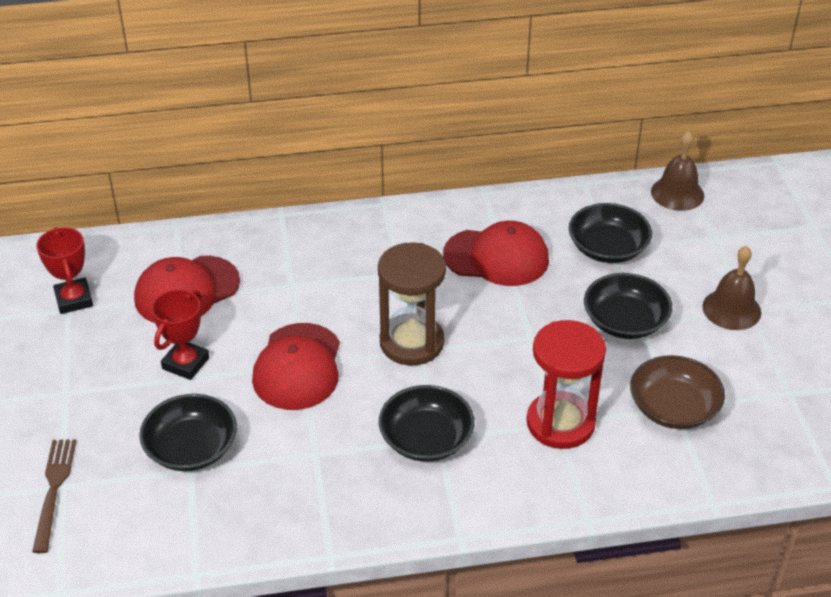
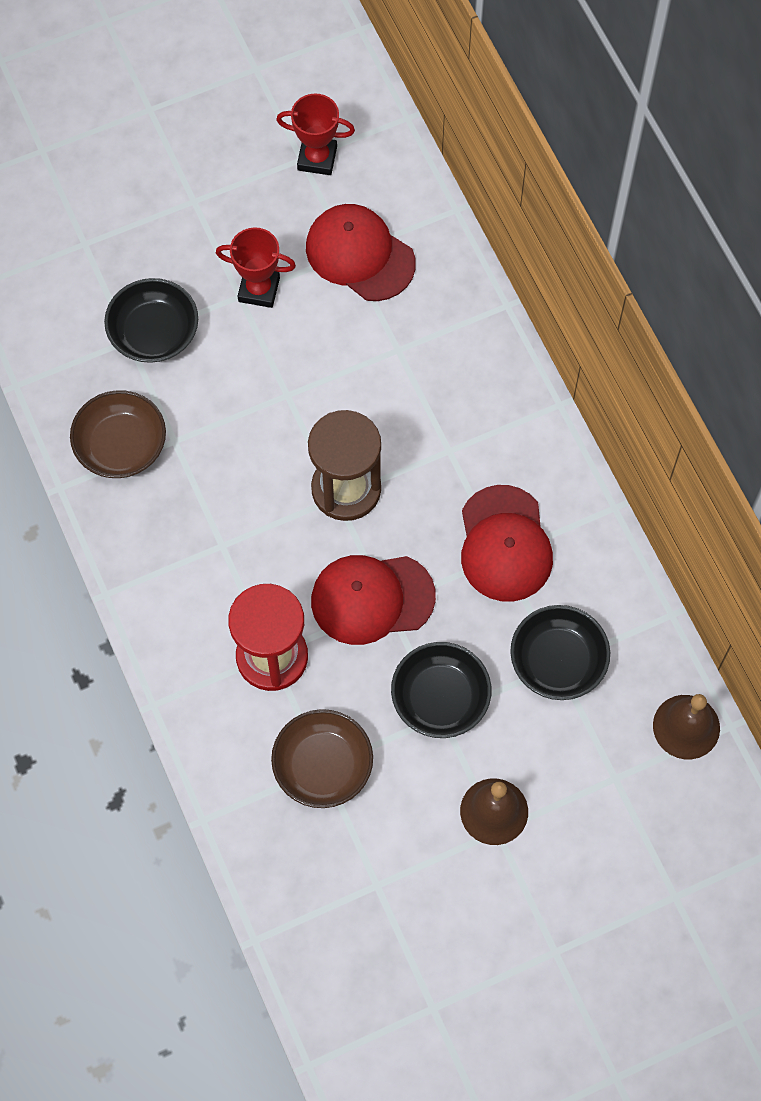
camera: 75 degrees right, 25 degrees up
brown fork [32,439,76,553] -> none
red trophy [36,227,93,314] -> red trophy turned 45 degrees clockwise [276,94,355,175]
red cap [252,323,340,410] -> red cap moved to [311,555,436,645]
black bowl [379,385,475,462] -> none
none -> brown bowl [70,390,166,478]

